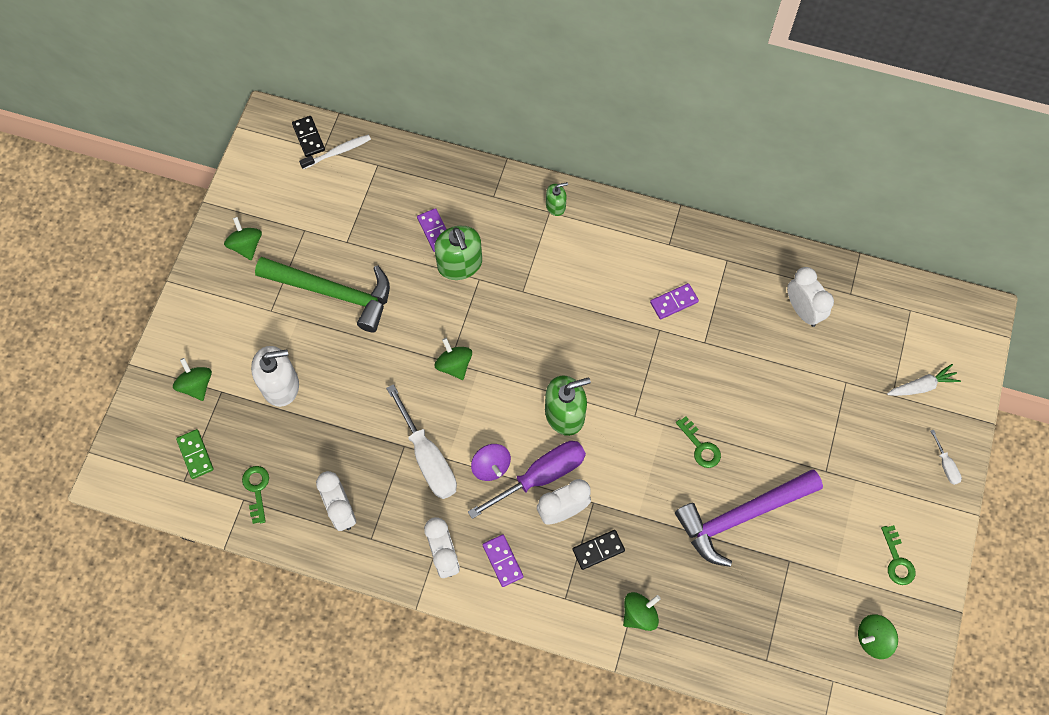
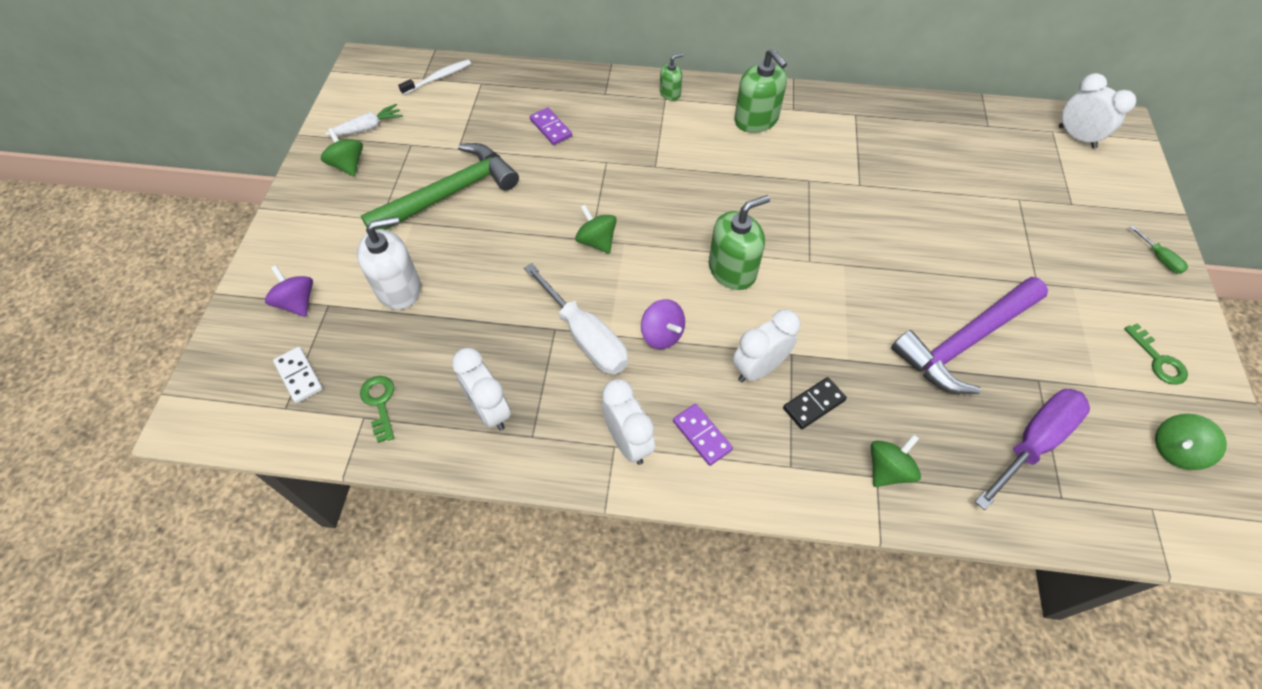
camera: 10 degrees left, 10 degrees down
green spinning top [173,358,212,401] -> purple spinning top [265,265,313,317]
green domino [176,429,214,479] -> white domino [273,347,323,403]
green hammer [255,257,390,332] -> green hammer turned 45 degrees counterclockwise [361,143,519,230]
black domino [292,116,325,157] -> none
green soap dispenser [434,226,482,280] -> green soap dispenser moved to [734,49,787,133]
purple screwdriver [468,441,586,519] -> purple screwdriver moved to [975,389,1090,510]
purple domino [650,283,699,320] -> none
green key [676,416,721,468] -> none
white clock [787,267,834,327] -> white clock moved to [1059,73,1136,149]
white carrot [887,364,961,396] -> white carrot moved to [325,104,403,136]
white screwdriver [931,430,962,485] -> green screwdriver [1130,225,1188,274]

